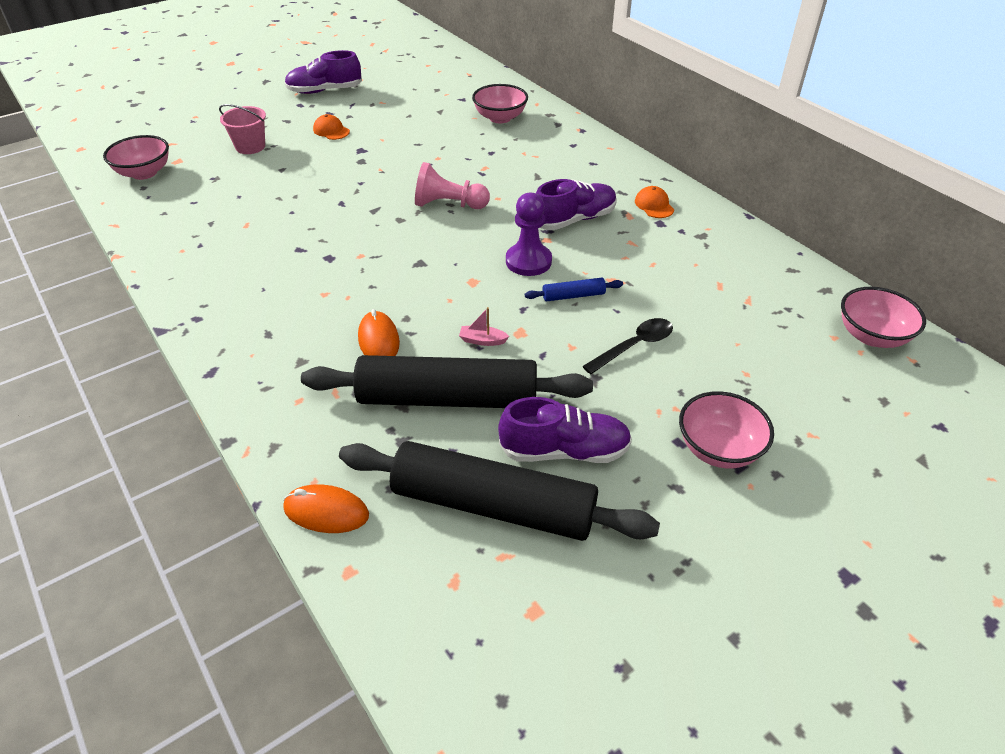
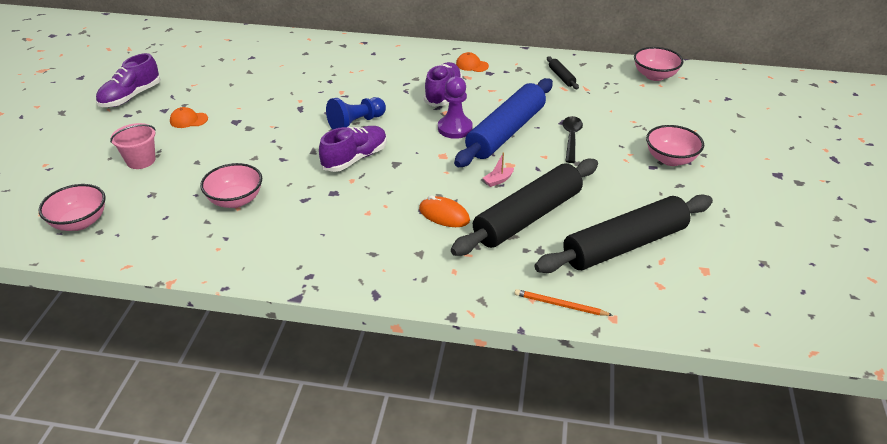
camera: 45 degrees left, 5 degrees down
orange mouse [283,485,369,533] -> orange pencil [515,289,612,316]
pink pawn [415,162,490,209] -> blue pawn [326,97,386,130]
pink bowl [472,84,528,123] -> pink bowl moved to [200,163,262,208]
purple shoe [498,397,632,463] -> purple shoe moved to [319,126,387,172]
blue rolling pin [525,278,623,301] -> blue rolling pin [454,78,553,167], size x2.48
none -> black rolling pin [547,56,579,89]

